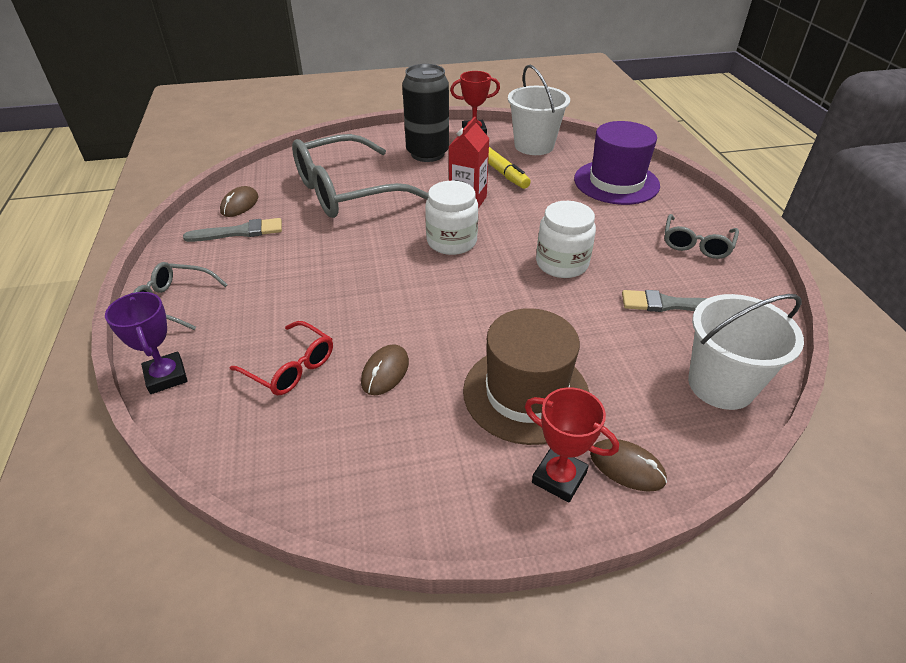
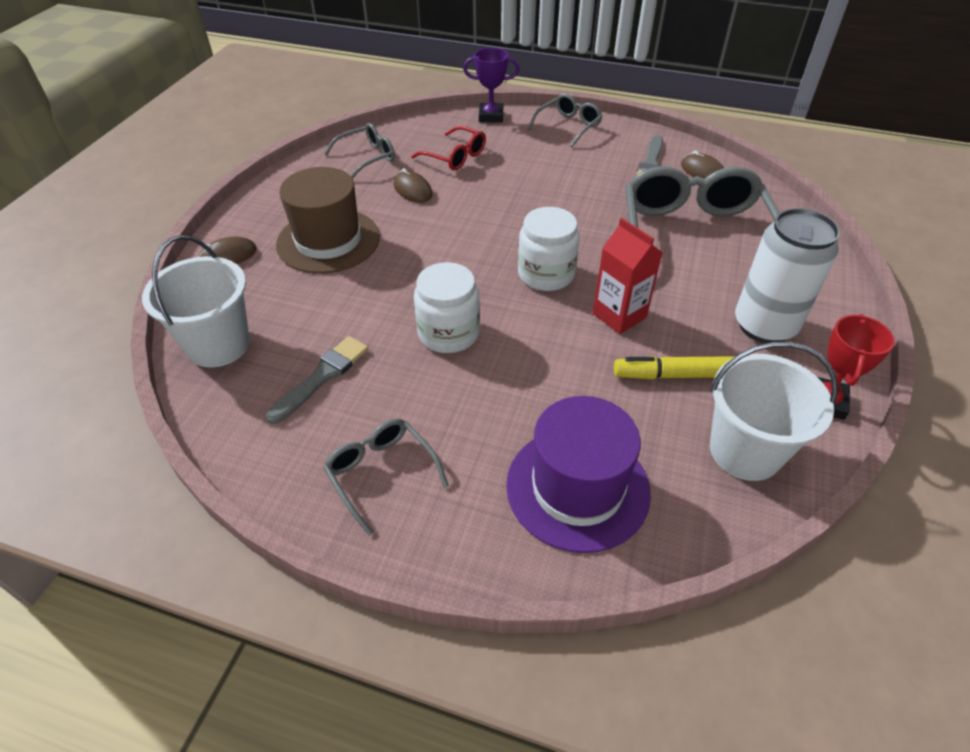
camera: 120 degrees right, 5 degrees up
red glasses [230,321,333,395] -> red glasses turned 120 degrees counterclockwise [411,126,486,170]
black can [402,64,449,162] -> white can [735,208,840,343]
red trophy [525,387,619,503] -> none
none -> grey glasses [324,123,395,178]

